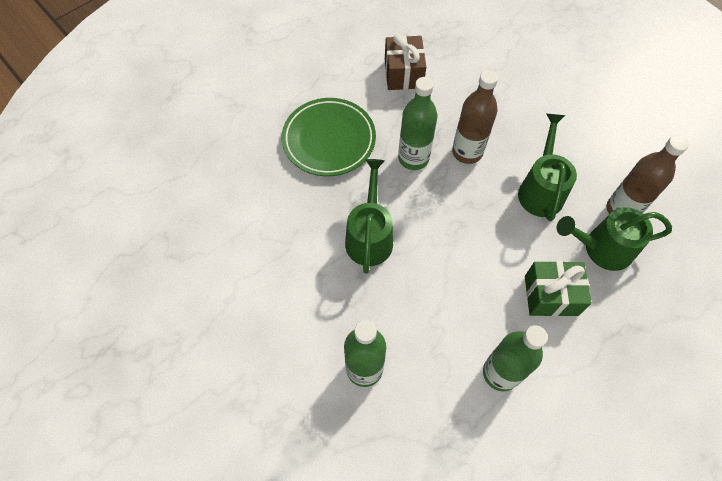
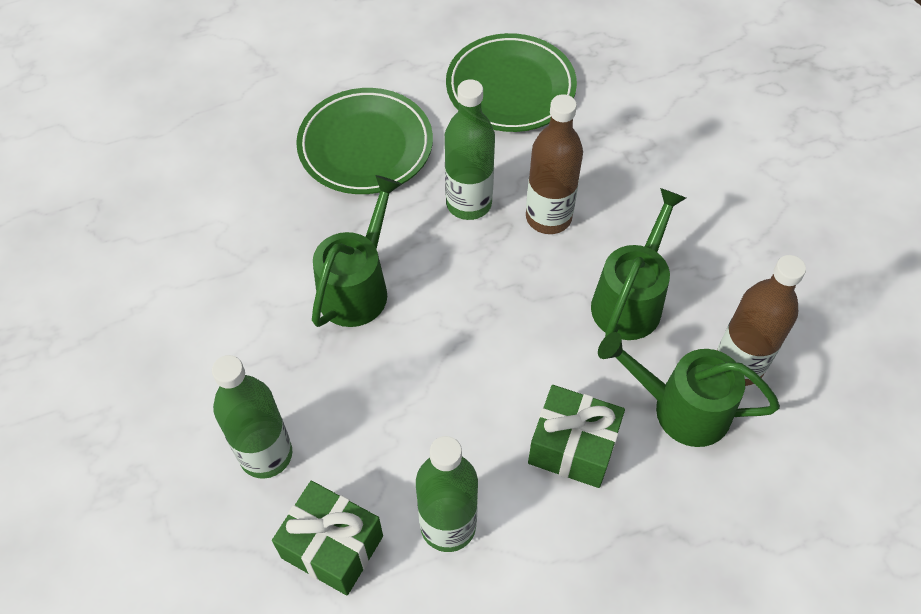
camera: 20 degrees right, 5 degrees down
brown gift [385,34,426,90] -> green plate [446,33,577,132]
none -> green gift [272,481,383,595]

